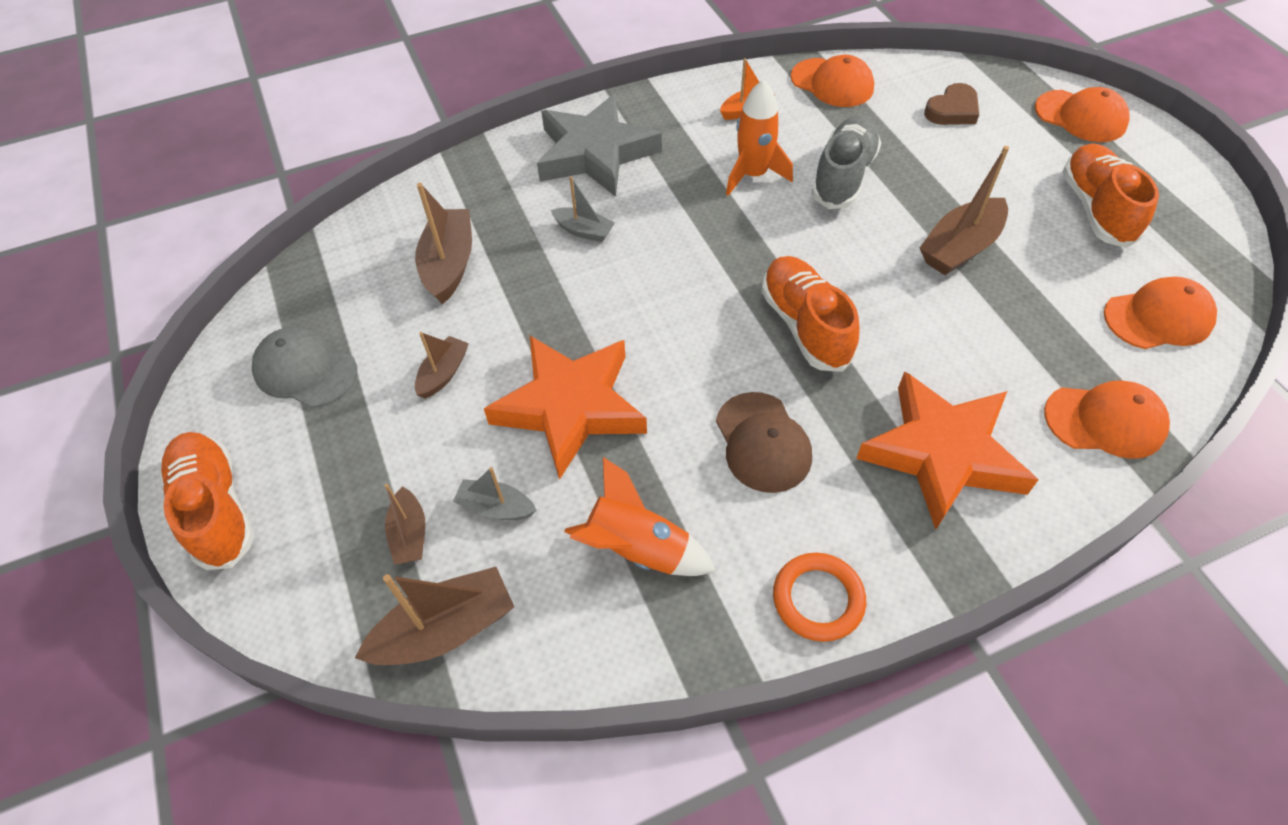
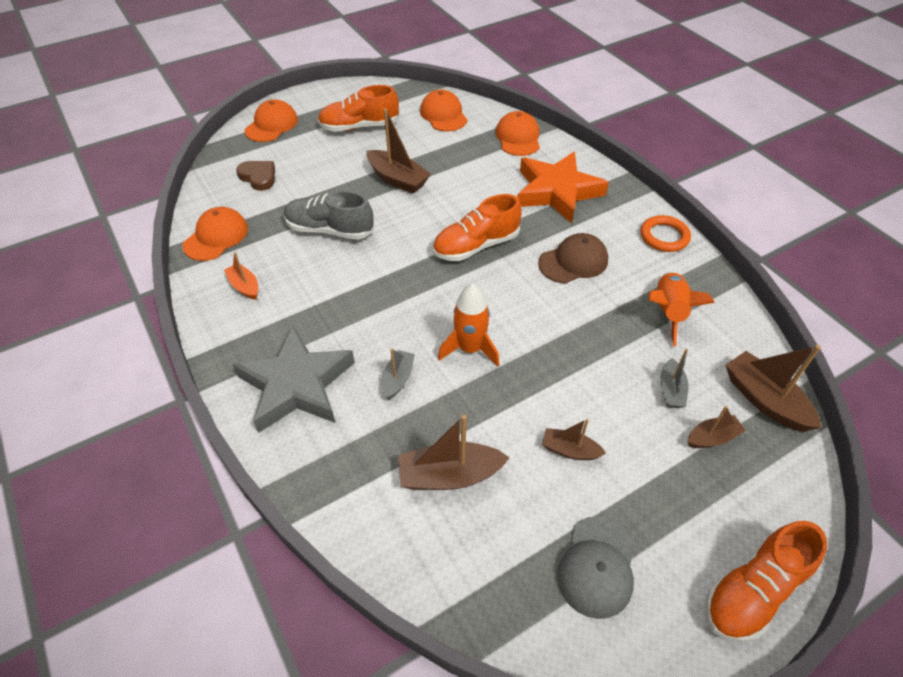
camera: 100 degrees left, 5 degrees down
orange star [484,335,647,480] -> none
orange rocket [726,79,793,196] -> orange rocket moved to [438,283,499,366]

